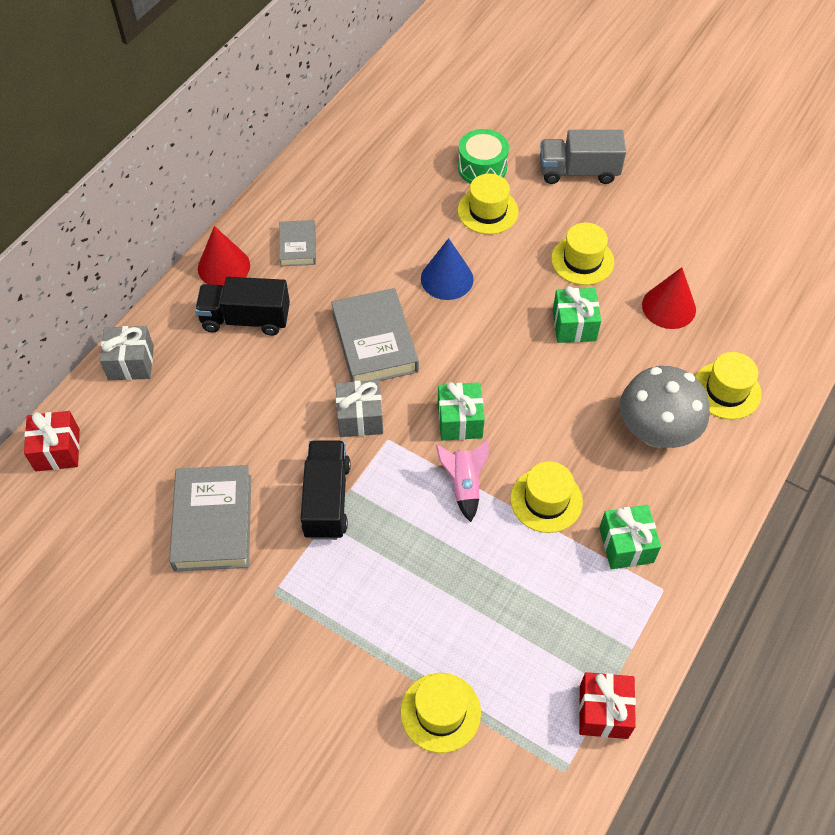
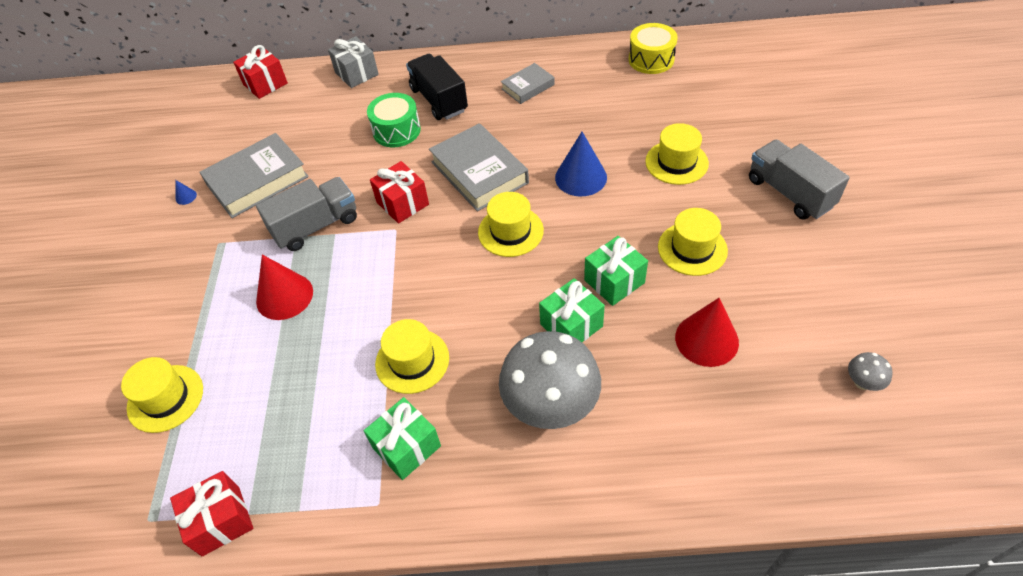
camera: 60 degrees right, 5 degrees down
red cone [198,226,250,286] -> red cone moved to [256,255,313,320]
black truck [301,440,351,540] -> grey truck [256,177,357,251]
grey book [331,288,419,382] -> grey book turned 75 degrees counterclockwise [429,123,529,212]
grey gift [335,380,383,437] -> red gift [370,161,429,224]
pink rocket [436,439,489,522] -> none
green gift [438,382,485,441] -> green gift moved to [539,278,605,342]
green drum [458,129,509,184] -> green drum moved to [367,93,421,147]
yellow hat [695,352,762,419] -> yellow hat moved to [478,192,544,257]
none -> blue cone [176,180,197,205]
none -> yellow drum [629,23,678,74]
none -> grey mushroom [848,352,893,391]

